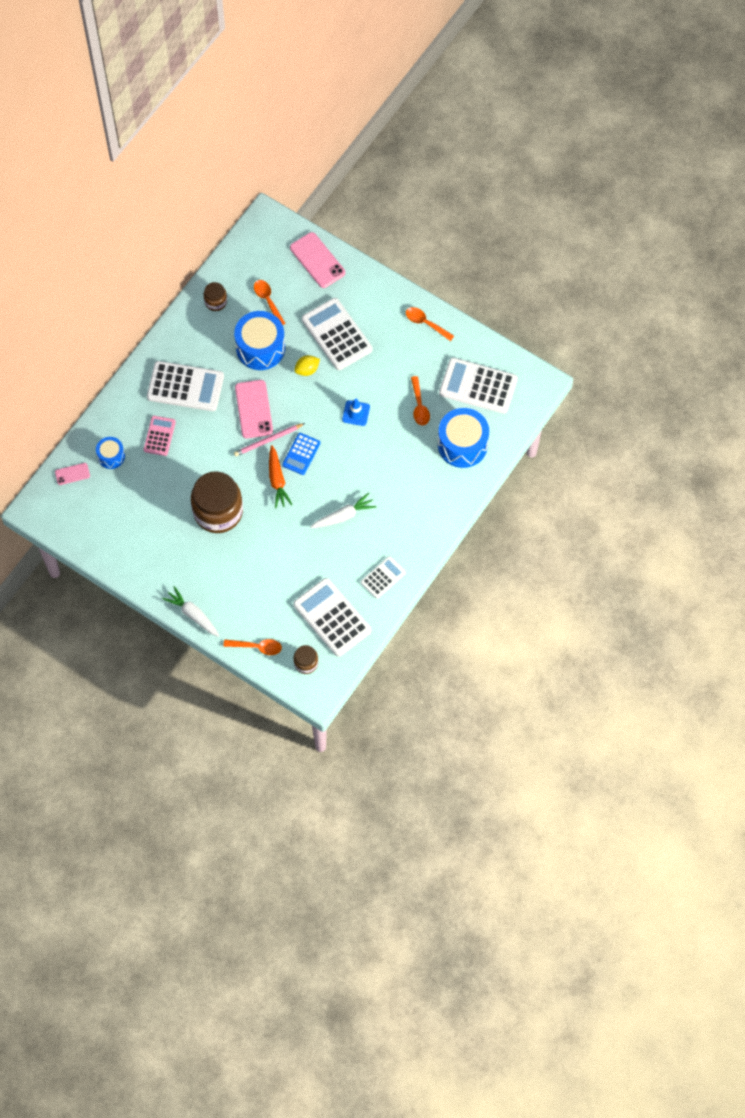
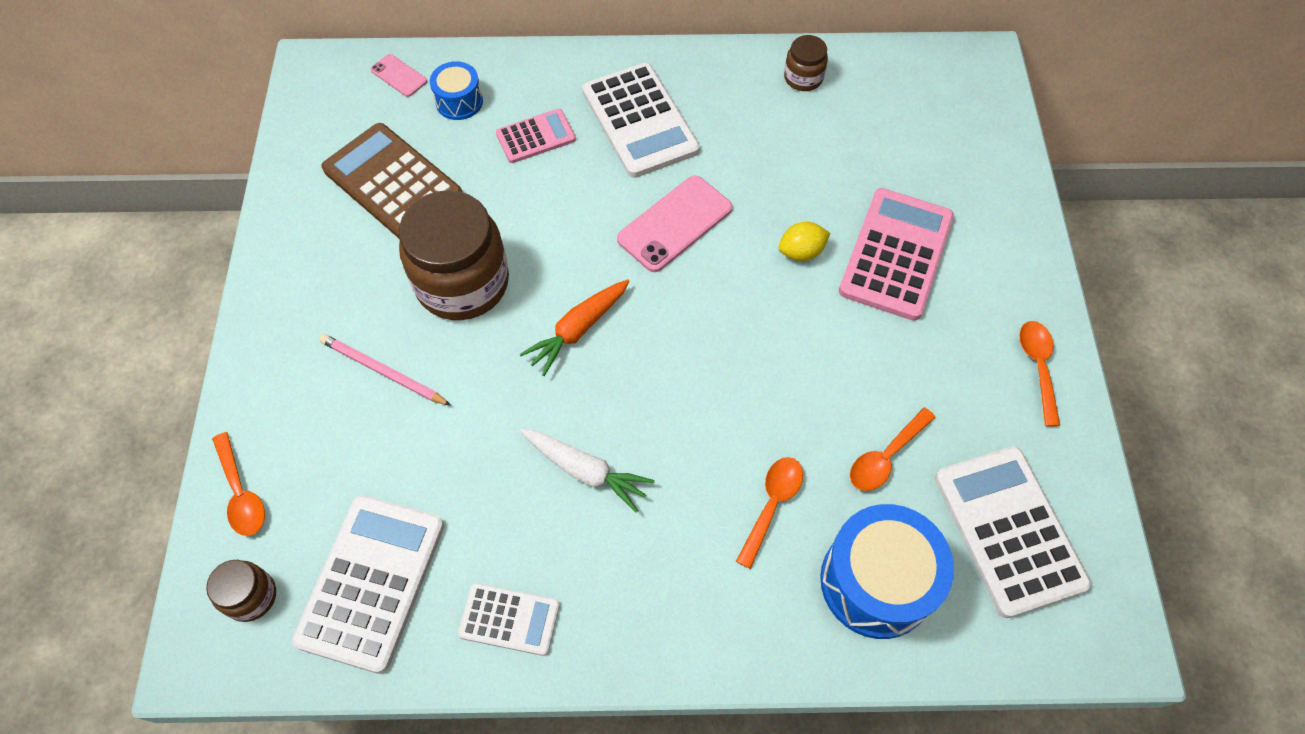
camera: 55 degrees right, 5 degrees down
white carrot [162,586,219,637] -> none
blue drum [234,311,285,370] -> none
pink pencil [234,423,305,456] -> pink pencil moved to [319,334,451,406]
orange spoon [254,280,285,325] -> orange spoon moved to [736,457,803,569]
blue calculator [282,433,320,475] -> none
pink phone [290,232,345,288] -> none
yellow lemon [294,355,320,376] -> yellow lemon turned 45 degrees counterclockwise [779,222,830,261]
white calculator [302,298,372,370] -> pink calculator [839,188,954,321]
blue traffic cone [342,399,370,426] -> none
none -> brown calculator [321,123,462,238]

